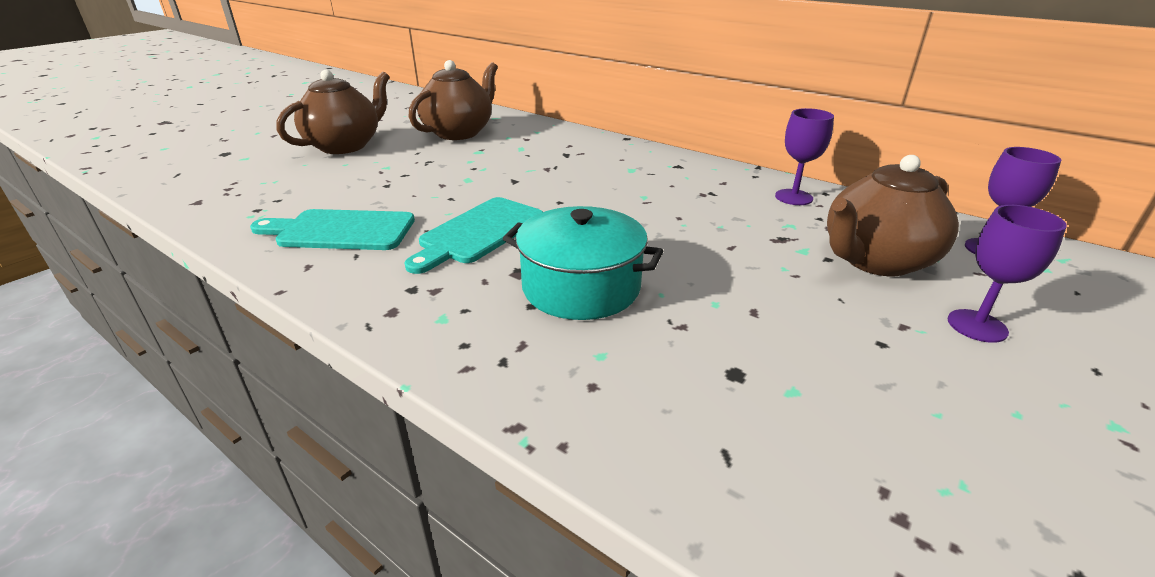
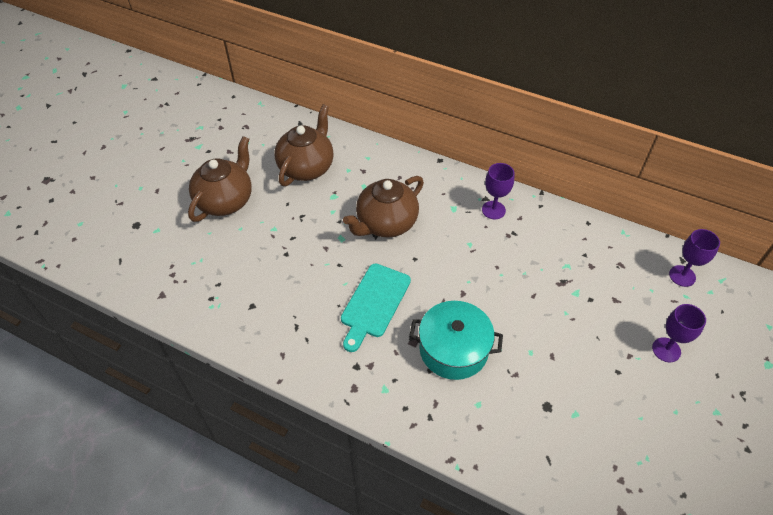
camera: 10 degrees left, 20 degrees up
turquoise cutting board [250,209,415,250] -> none
purple goblet [775,108,834,205] -> purple goblet moved to [482,163,515,219]
brown teapot [827,155,959,276] -> brown teapot moved to [343,176,424,237]

